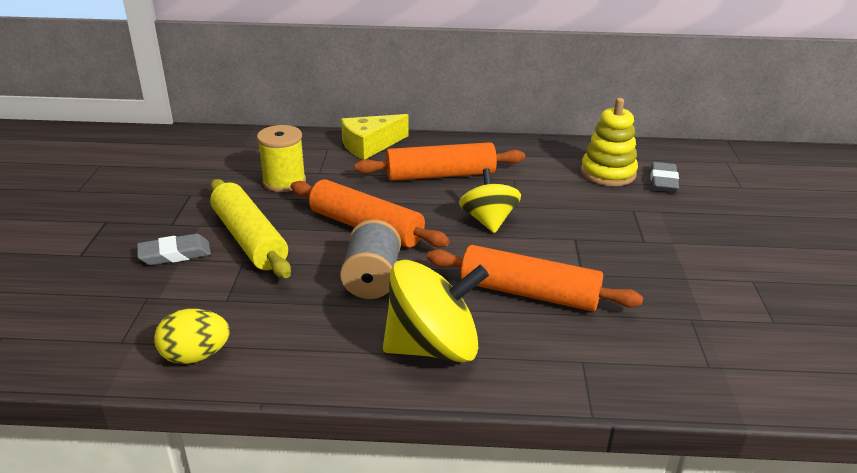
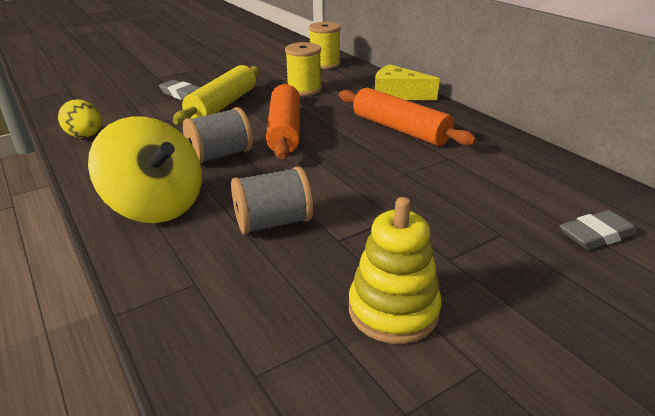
camera: 55 degrees right, 0 degrees up
orange rolling pin [427,245,643,312] -> grey spool [231,166,313,235]
yellow spinning top [459,168,521,233] -> none
yellow stacking toy [581,98,638,186] -> yellow stacking toy moved to [349,197,442,344]
none -> yellow spool [309,22,341,69]

